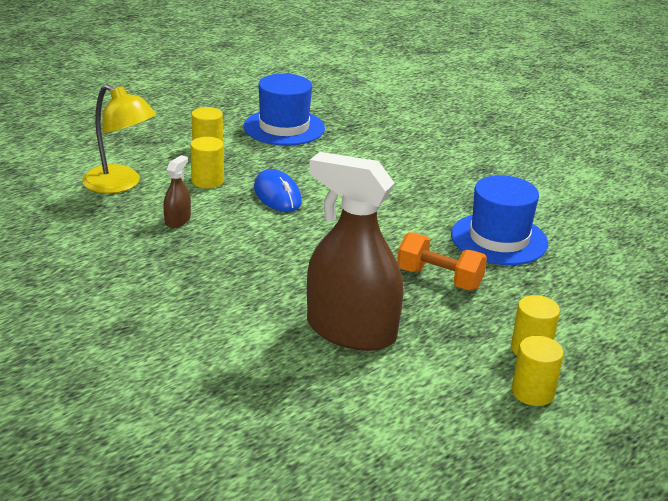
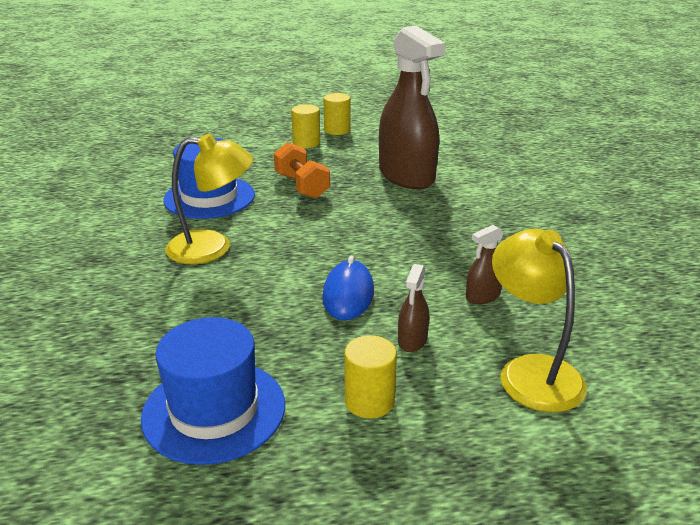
camera: 145 degrees left, 0 degrees up
yellow cylinder [190,137,224,188] -> brown spray bottle [398,264,429,352]
none -> yellow lamp [165,133,253,264]

